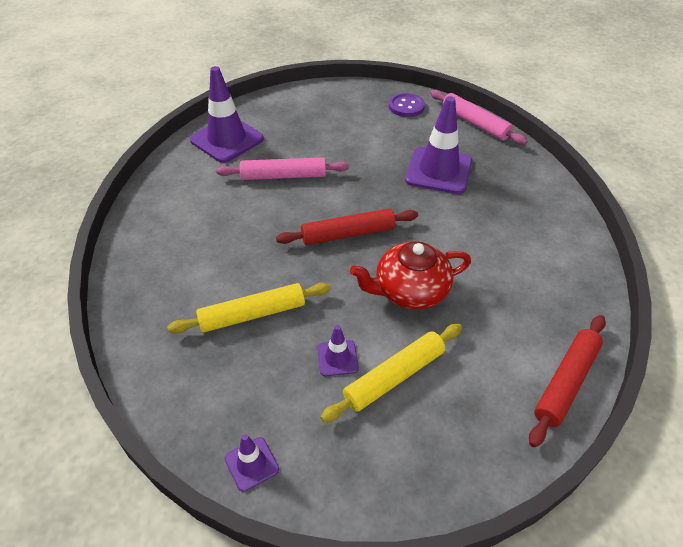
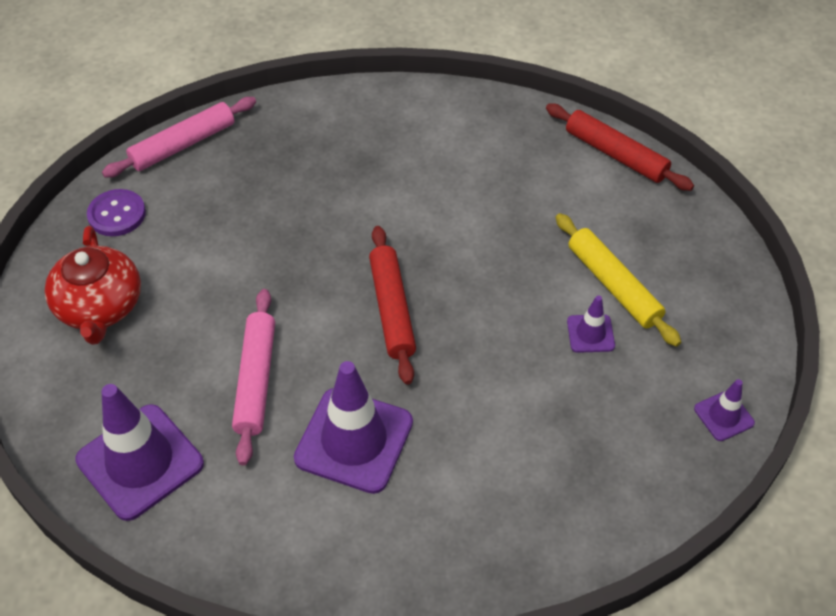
camera: 85 degrees left, 5 degrees up
yellow rolling pin [167,283,331,334] -> none
red teapot [350,241,471,310] -> red teapot moved to [45,226,141,345]
purple traffic cone [405,96,472,194] -> purple traffic cone moved to [294,361,413,494]

